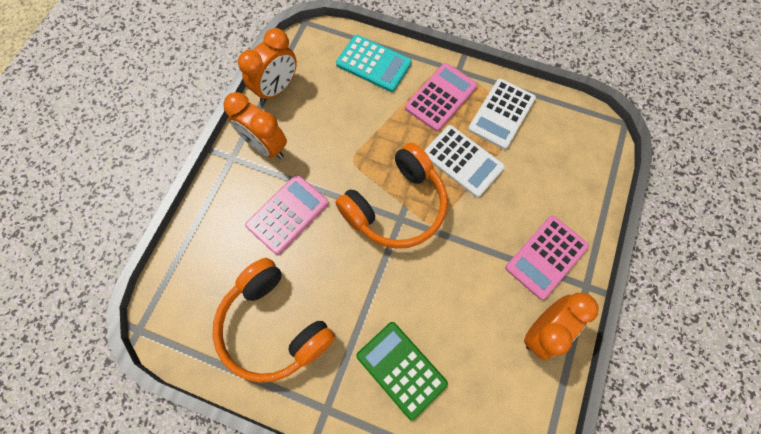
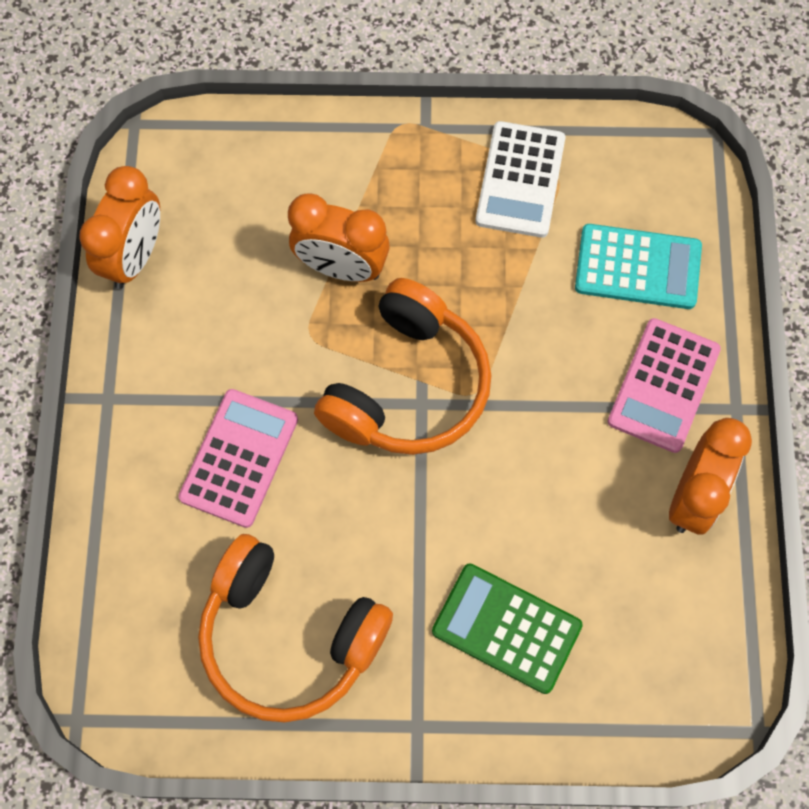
camera: 20 degrees left, 0 degrees up
orange clock [223,92,287,159] -> orange clock moved to [288,194,390,282]
turquoise calculator [336,35,412,92] -> turquoise calculator moved to [575,224,702,309]
pink calculator [405,63,477,131] -> none
white calculator [424,125,505,197] -> none

